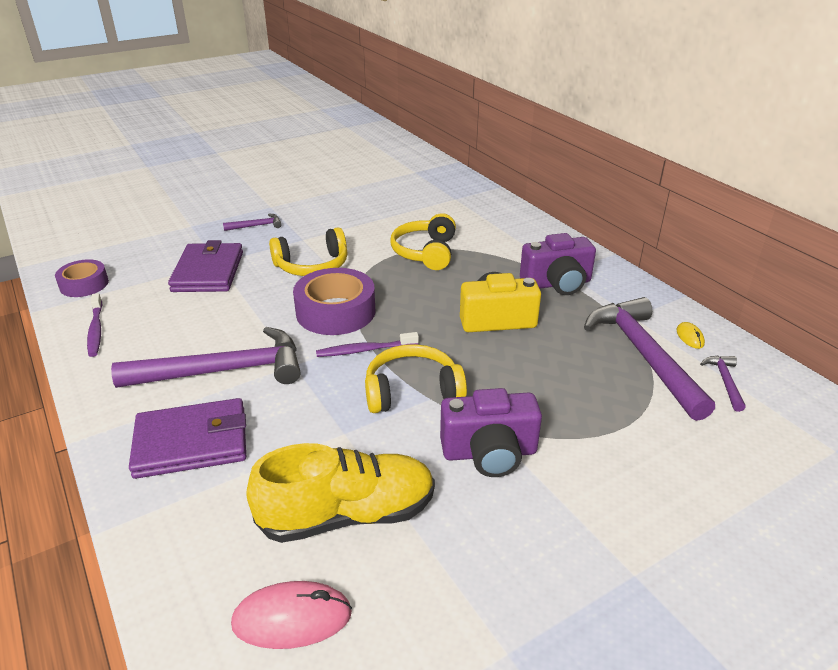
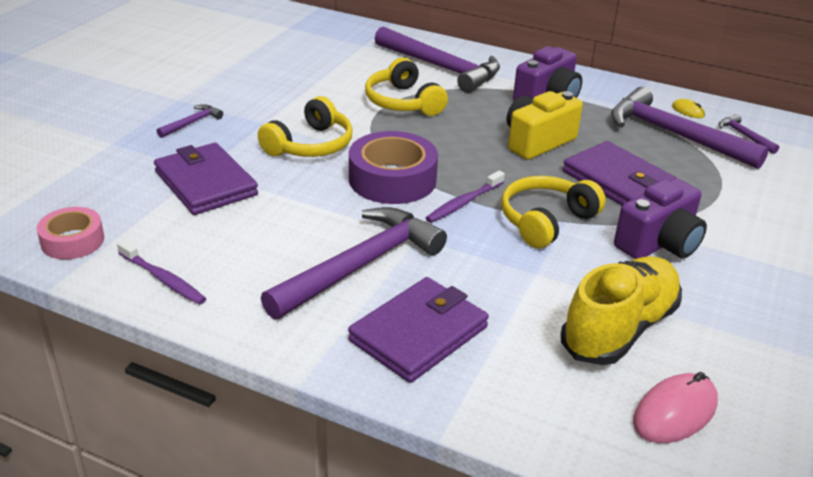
camera: 35 degrees left, 0 degrees up
purple tape [55,259,109,297] -> pink tape [37,207,104,260]
none -> purple hammer [375,26,500,93]
none -> purple wallet [563,141,676,205]

